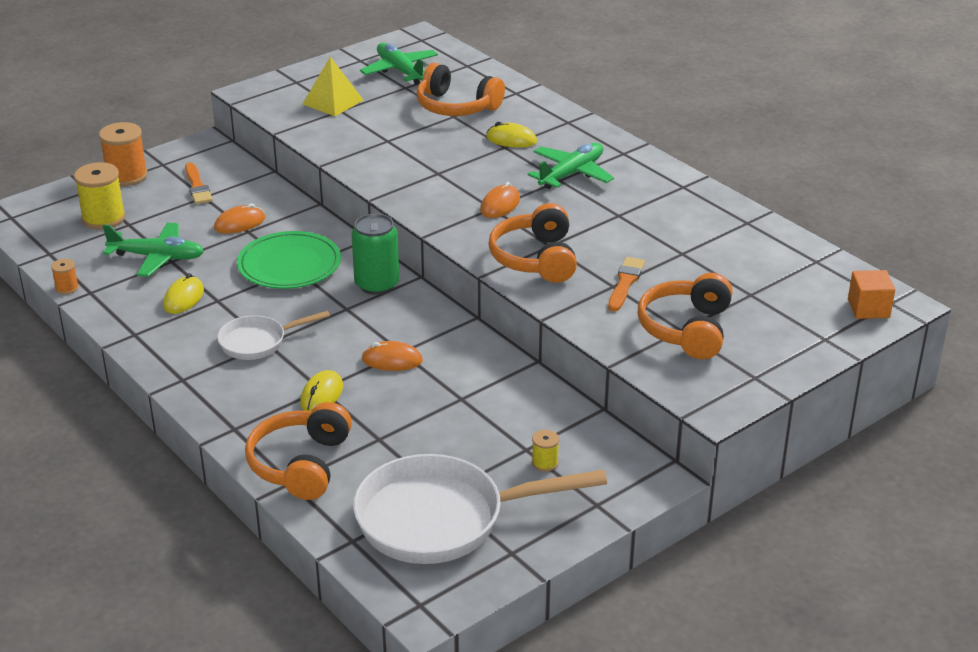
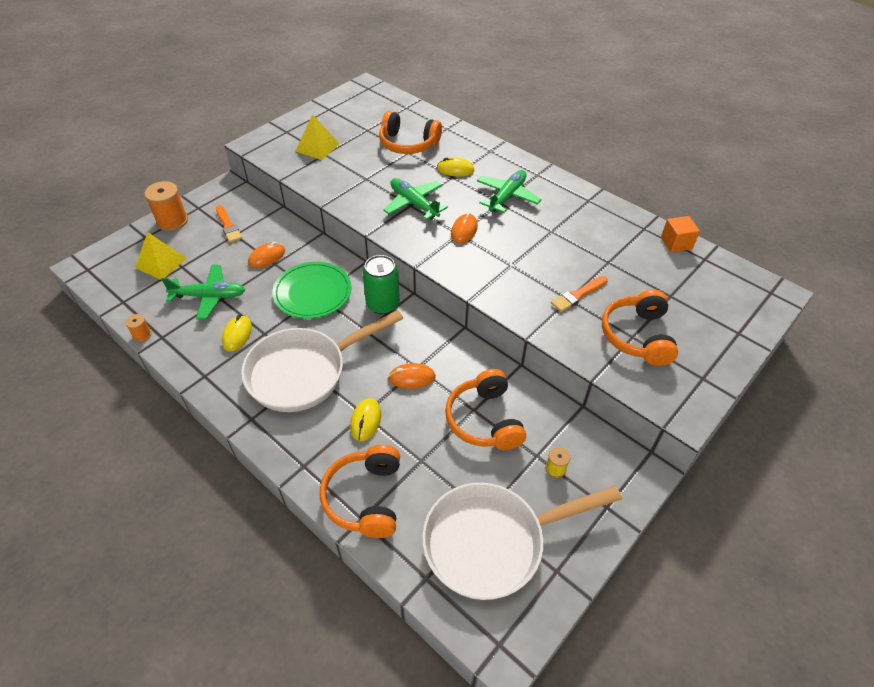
camera: 10 degrees left, 15 degrees up
yellow spool [74,162,125,229] -> yellow pyramid [135,232,187,280]
white pan [217,310,330,360] -> white pan [241,310,403,412], size x1.91
green plane [360,43,438,84] -> green plane moved to [383,178,448,220]
orange headphones [488,203,577,283] -> orange headphones moved to [445,369,526,450]
orange brush [608,257,645,312] -> orange brush turned 135 degrees counterclockwise [551,276,608,312]
orange cube [848,270,895,319] -> orange cube moved to [661,216,700,252]

